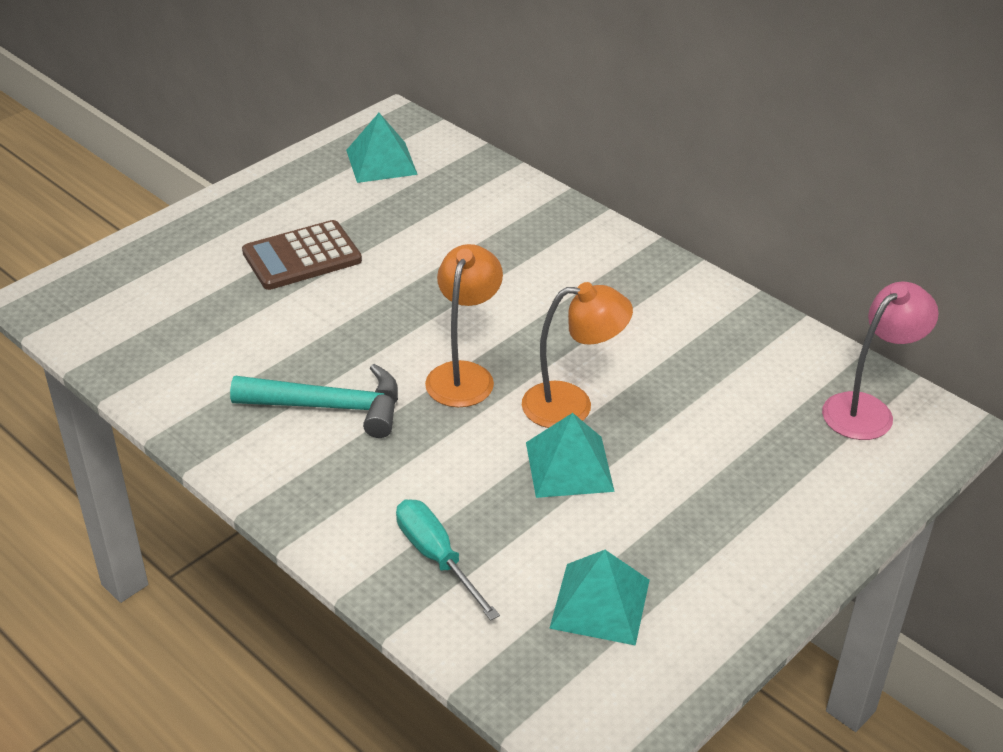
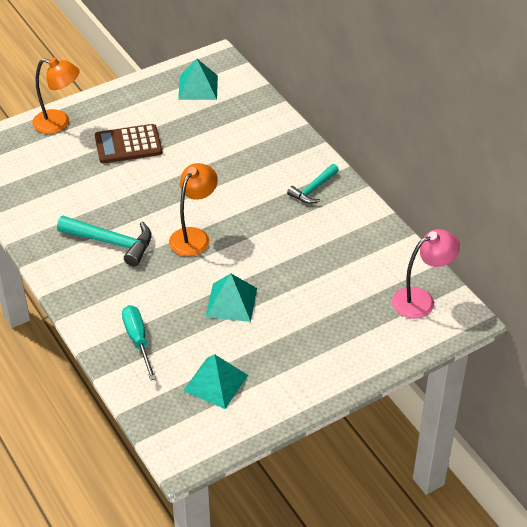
camera: 15 degrees right, 5 degrees up
orange lamp [522,282,633,428] -> orange lamp moved to [32,58,80,134]
none -> turquoise hammer [287,164,339,204]

